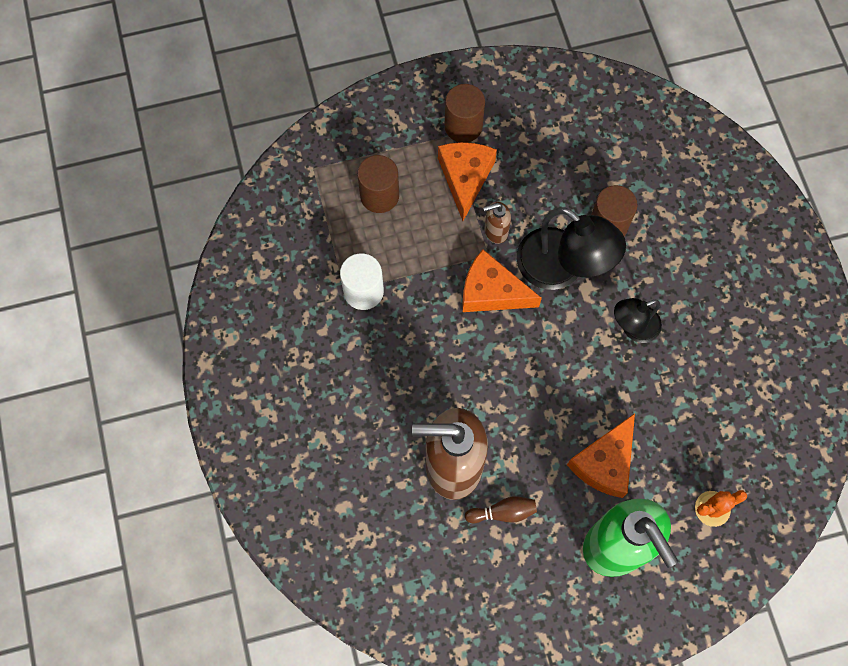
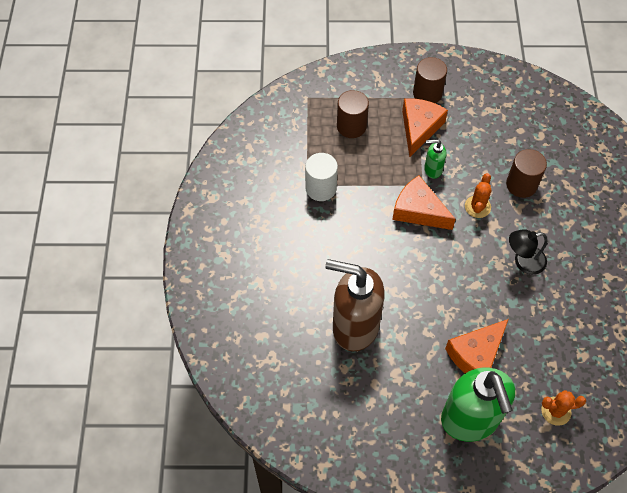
camera: 15 degrees right, 10 degrees down
brown bowling pin [465,496,537,523] -> none
brown soap dispenser [483,202,511,244] -> green soap dispenser [424,139,446,179]
black lamp [517,207,626,290] -> orange cactus [465,173,491,218]

